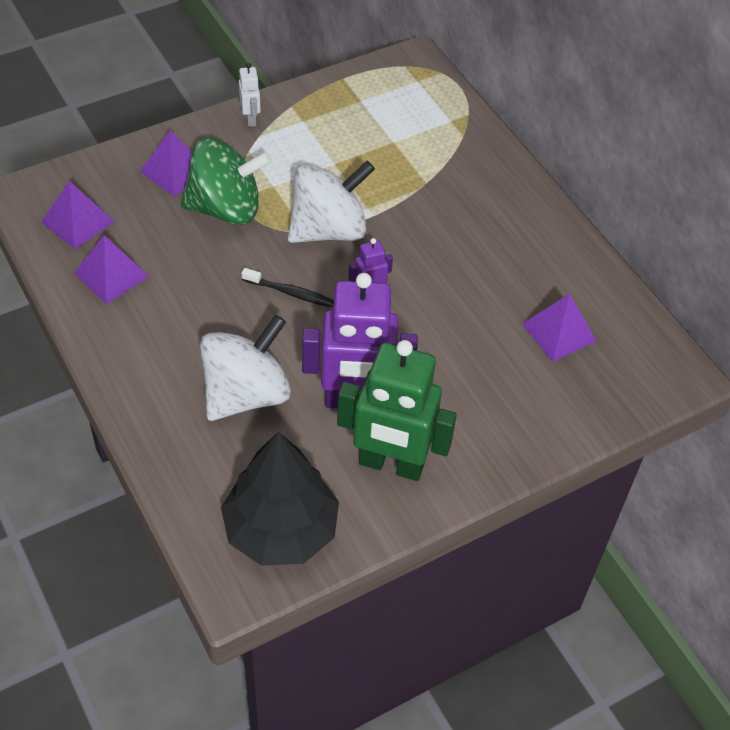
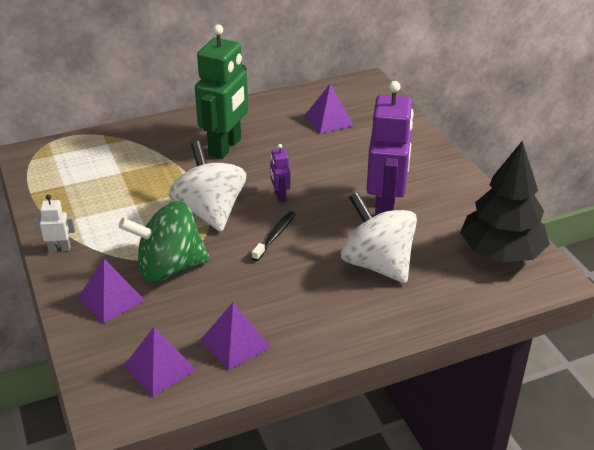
camera: 80 degrees left, 15 degrees down
green spinning top [181,138,272,225] -> green spinning top turned 105 degrees counterclockwise [119,201,210,282]
green robot [337,340,457,481] -> green robot moved to [195,24,248,159]

